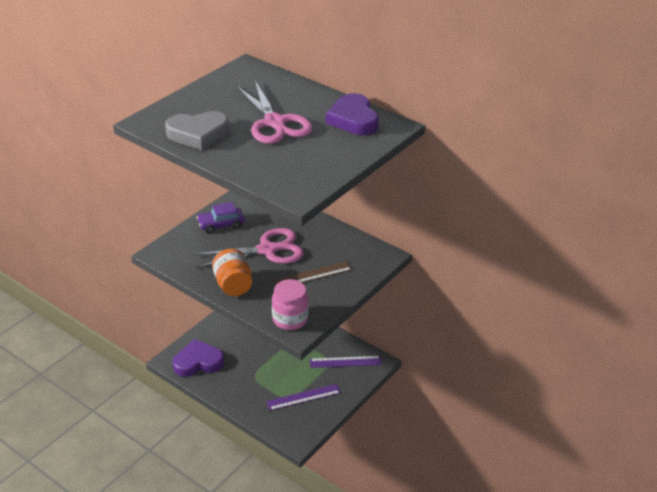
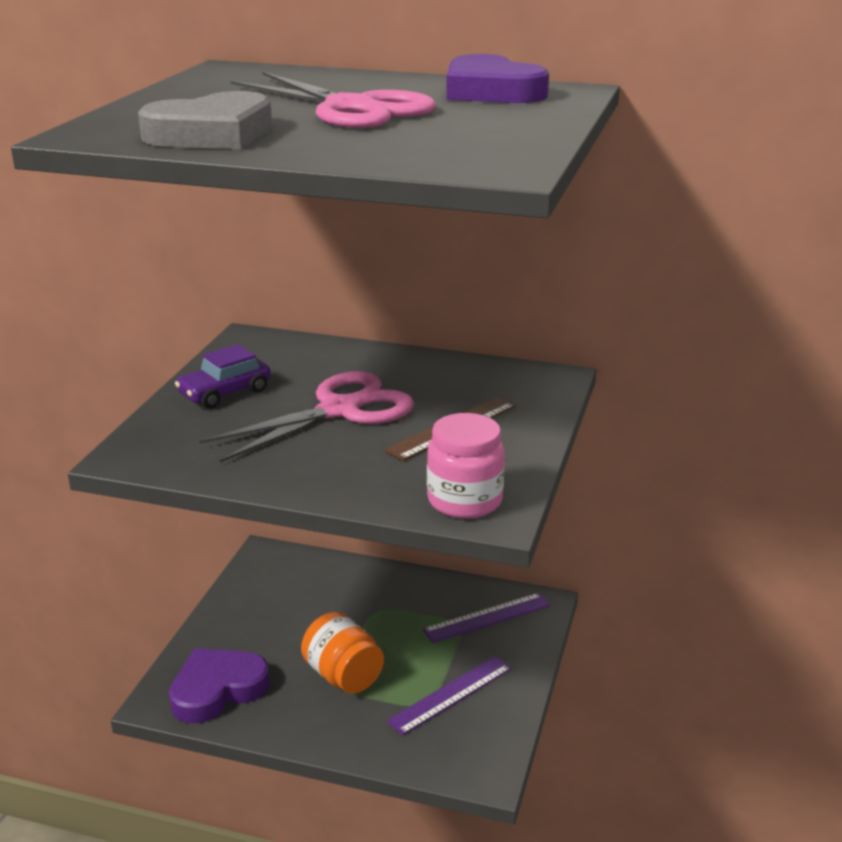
camera: 20 degrees left, 10 degrees down
orange jar [212,249,252,296] -> orange jar moved to [301,612,384,694]

